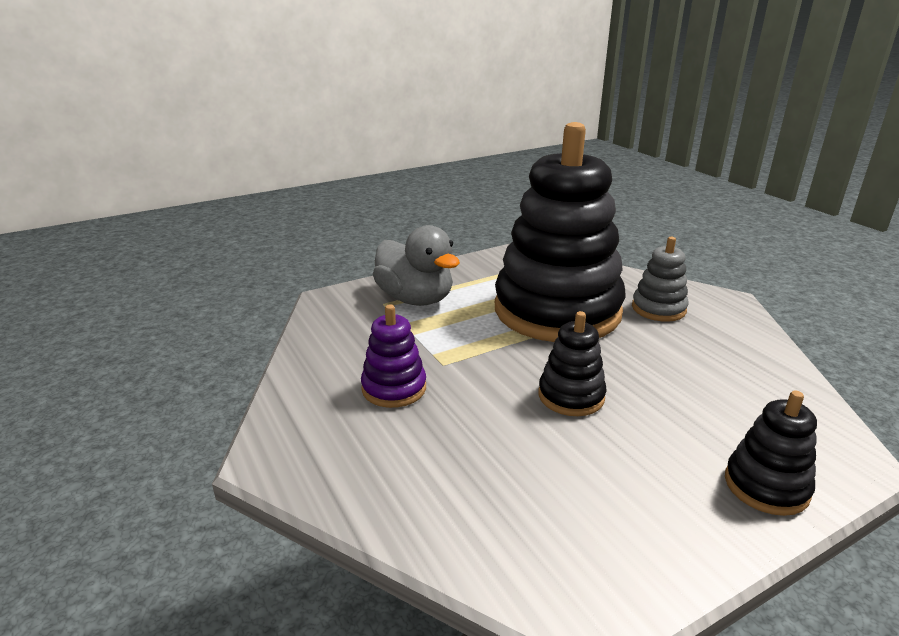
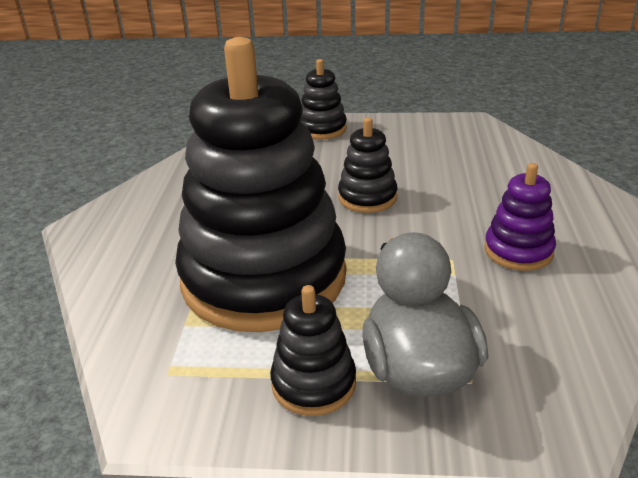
camera: 145 degrees left, 5 degrees up
grey stacking toy [632,237,689,322] -> none
none -> black stacking toy [270,285,356,416]

